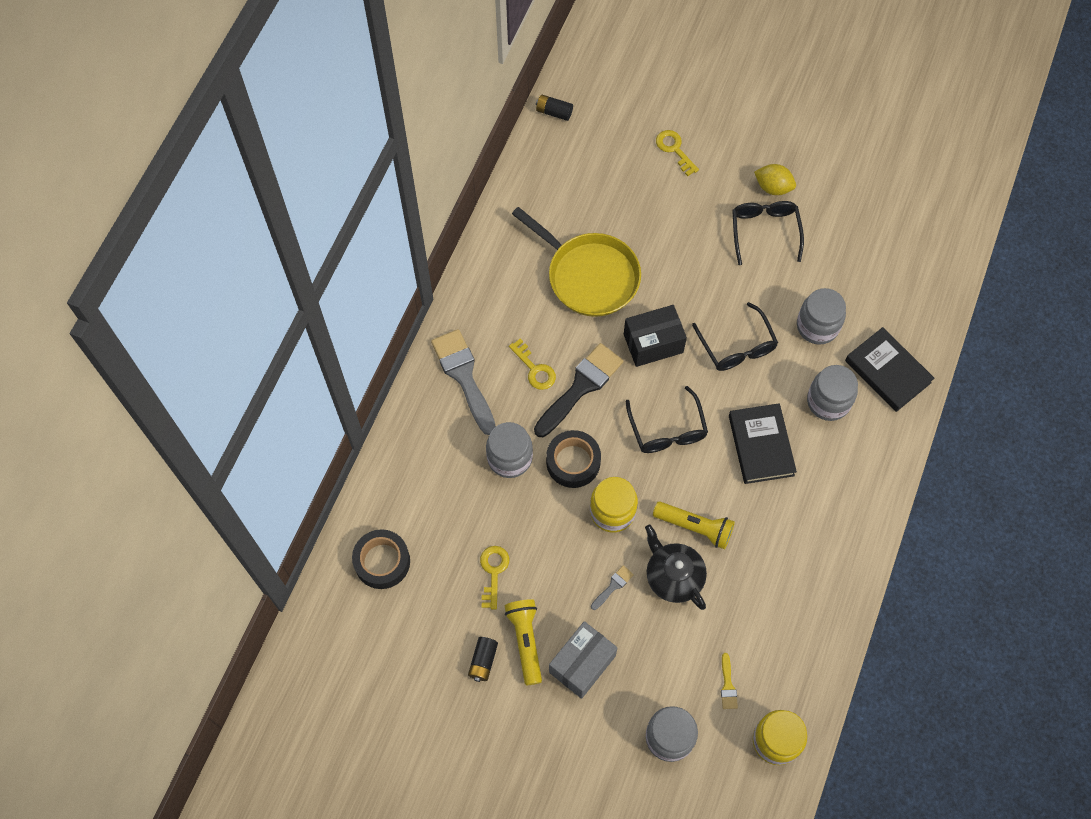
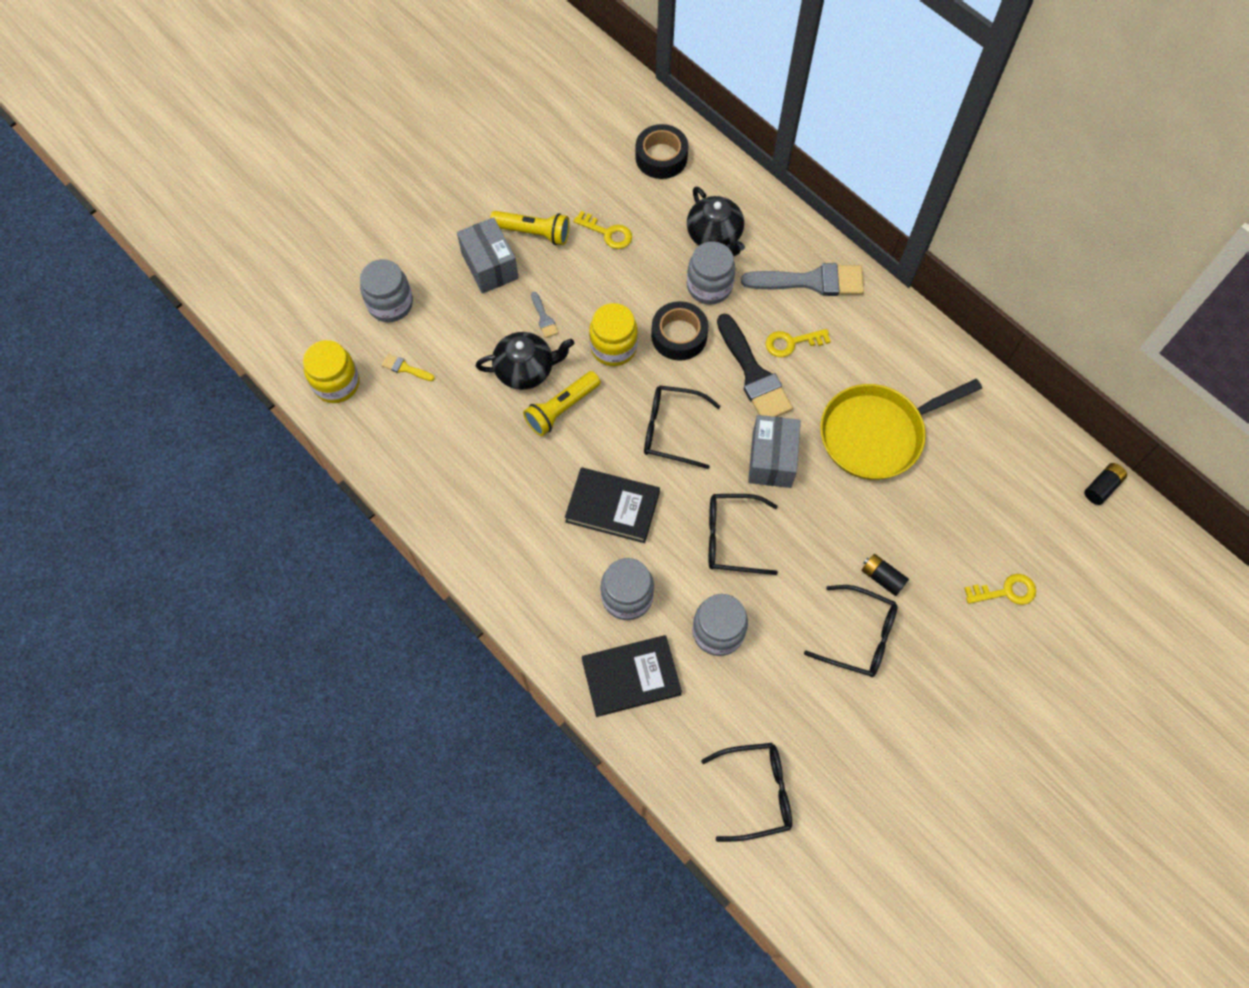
camera: 115 degrees right, 0 degrees up
black battery [468,637,498,682] -> black battery moved to [861,554,909,596]
black box [624,305,687,367] -> grey box [748,415,801,488]
yellow lemon [754,164,796,195] -> none
none -> black teapot [687,187,745,256]
none -> black glasses [701,743,792,842]

